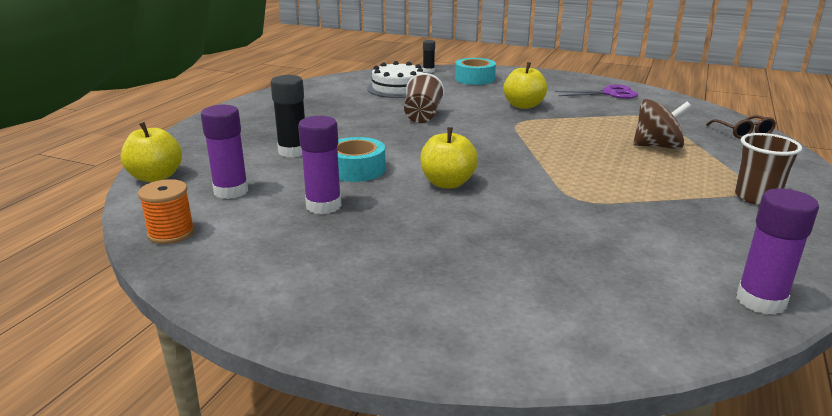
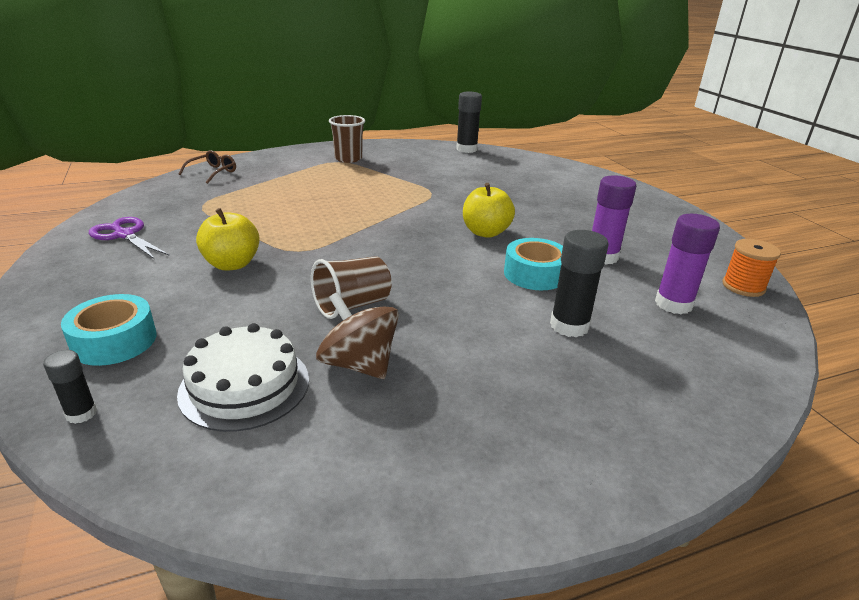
camera: 135 degrees left, 5 degrees up
yellow apple [121,122,182,182] -> none
brown spinning top [633,99,692,149] -> brown spinning top moved to [316,292,399,379]
purple glue stick [736,188,819,315] -> black glue stick [456,91,482,153]

